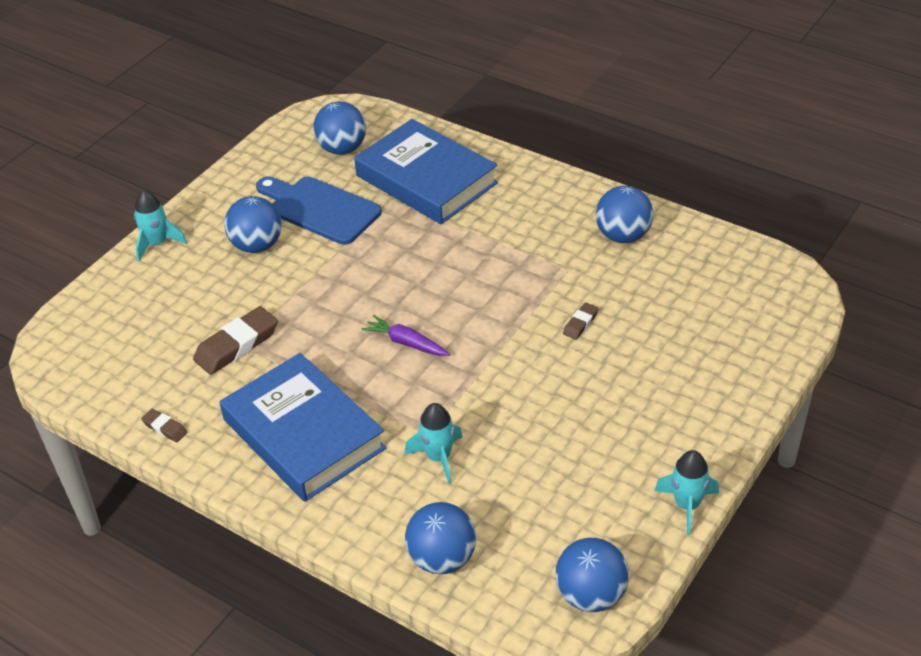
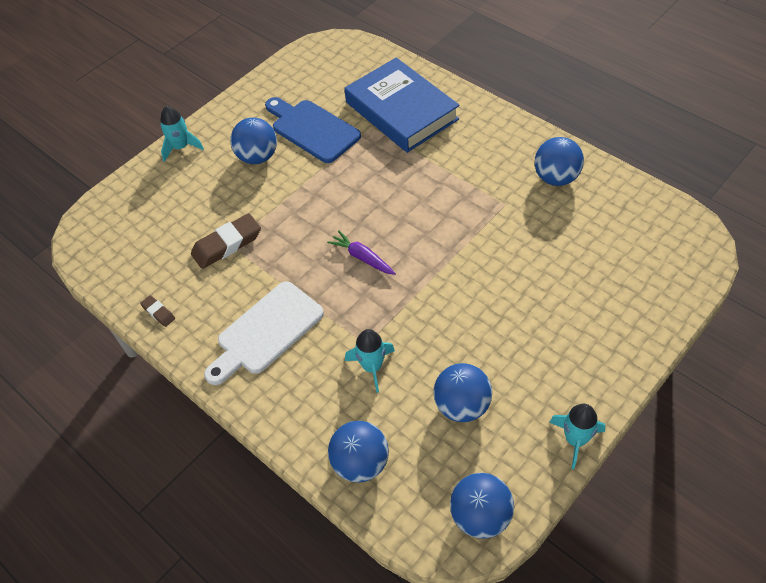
camera: 10 degrees right, 10 degrees up
blue book [220,353,386,502] -> white cutting board [204,281,324,385]
blue ball [313,102,366,155] -> blue ball moved to [433,363,492,422]
brown eraser [563,303,598,340] -> none

